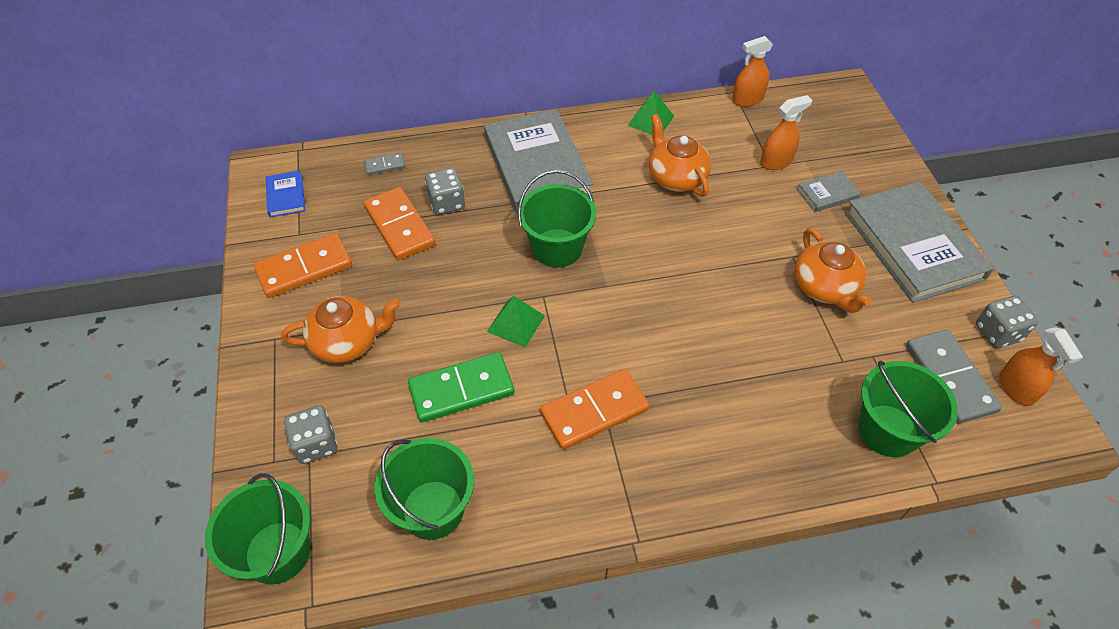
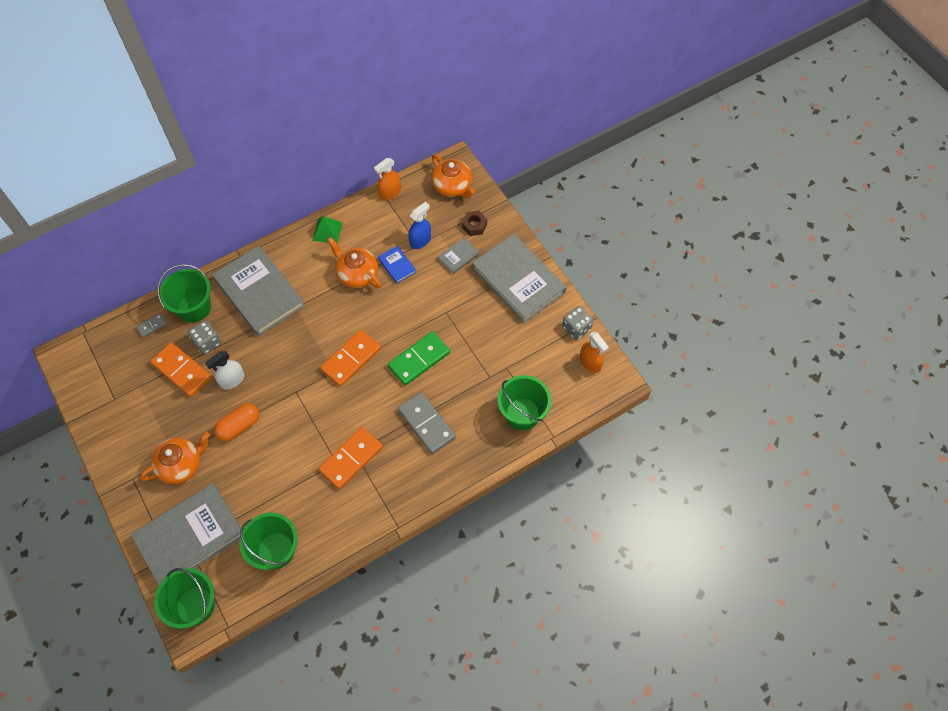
camera: 20 degrees left, 10 degrees up
orange domino [254,233,352,298] -> orange domino moved to [320,330,381,387]
blue book [266,171,305,217] -> blue book moved to [378,245,416,284]
grey dice [284,405,338,464] -> grey book [131,483,241,585]
green domino [408,352,515,422] -> green domino moved to [388,331,450,386]
green pyramid [487,296,545,347] -> none
green bucket [518,170,597,268] -> green bucket moved to [158,264,211,323]
orange spray bottle [760,95,812,170] -> blue spray bottle [409,202,431,249]
orange teapot [794,228,872,313] -> orange teapot moved to [431,154,475,199]
grey domino [906,330,1002,424] -> grey domino moved to [398,392,456,454]
none -> white spray bottle [205,351,245,390]
none -> orange capsule [214,403,259,441]
none -> brown nut [462,211,487,236]

